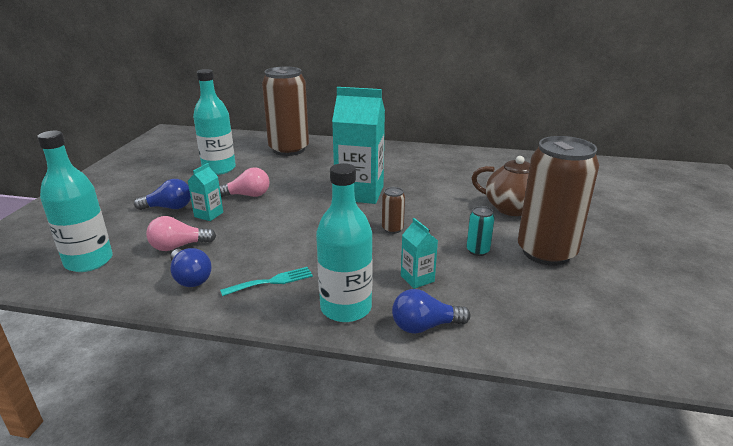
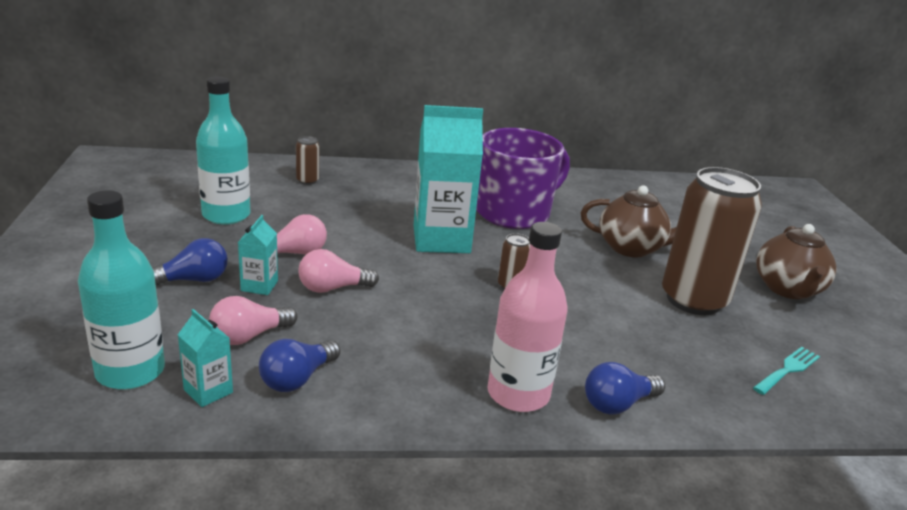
camera: 20 degrees left, 0 degrees up
blue light bulb [170,248,211,287] -> blue light bulb turned 90 degrees clockwise [259,339,340,392]
turquoise fork [220,267,313,296] -> turquoise fork moved to [753,347,820,395]
brown can [262,67,309,156] -> brown can [296,136,319,185], size x0.40
turquoise bottle [316,163,373,322] -> pink bottle [487,222,568,412]
turquoise carton [401,218,438,289] -> turquoise carton moved to [178,309,233,407]
turquoise can [467,206,495,256] -> none
none -> pink light bulb [298,249,379,293]
none -> purple mug [476,128,570,229]
none -> brown teapot [756,224,837,299]

